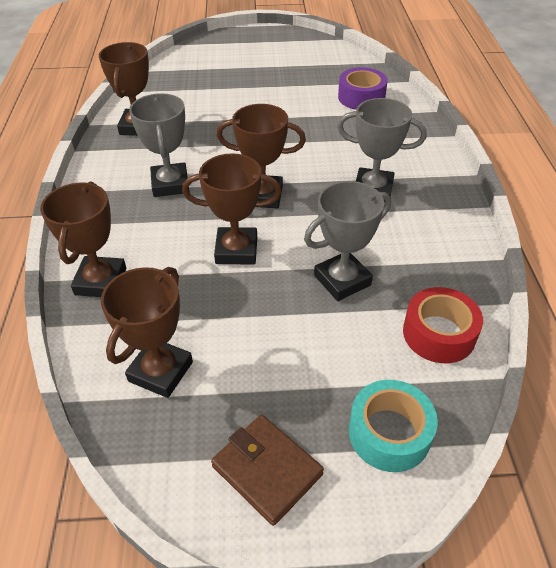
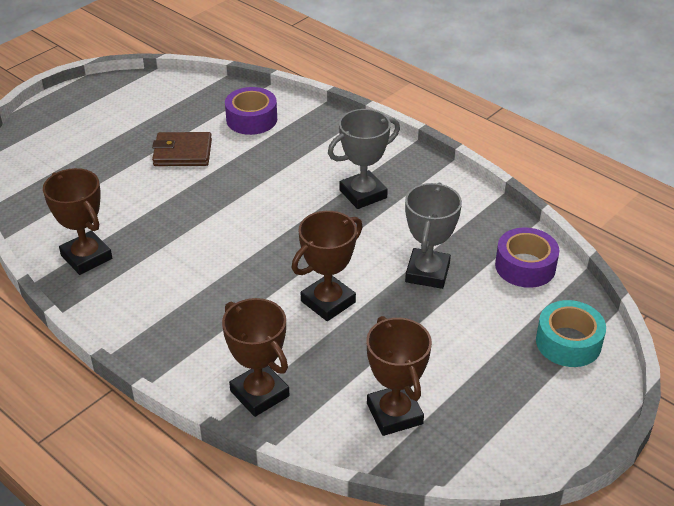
camera: 45 degrees left, 5 degrees down
grey trophy [129,93,190,197] -> none
brown wallet [211,415,324,526] -> brown wallet moved to [152,132,212,166]
brown trophy [217,104,306,209] -> none
red tape [403,287,483,363] -> purple tape [495,228,559,288]

